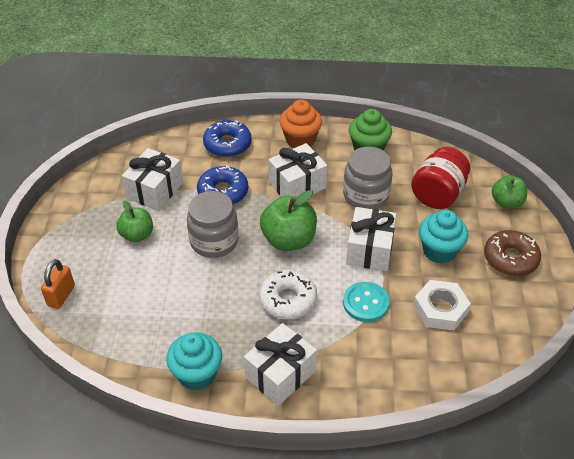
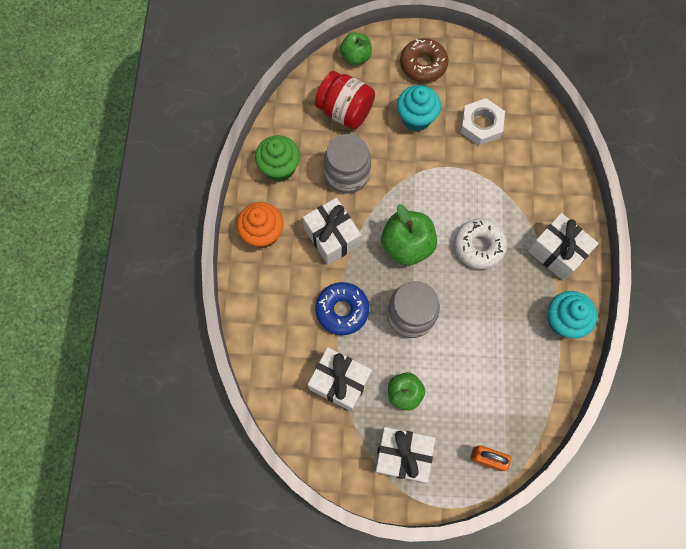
camera: 90 degrees left, 25 degrees up
blue donut [203,120,252,157] -> none
turquoise button [343,282,390,322] -> none
white gift [346,207,396,271] -> white gift moved to [374,427,435,483]

